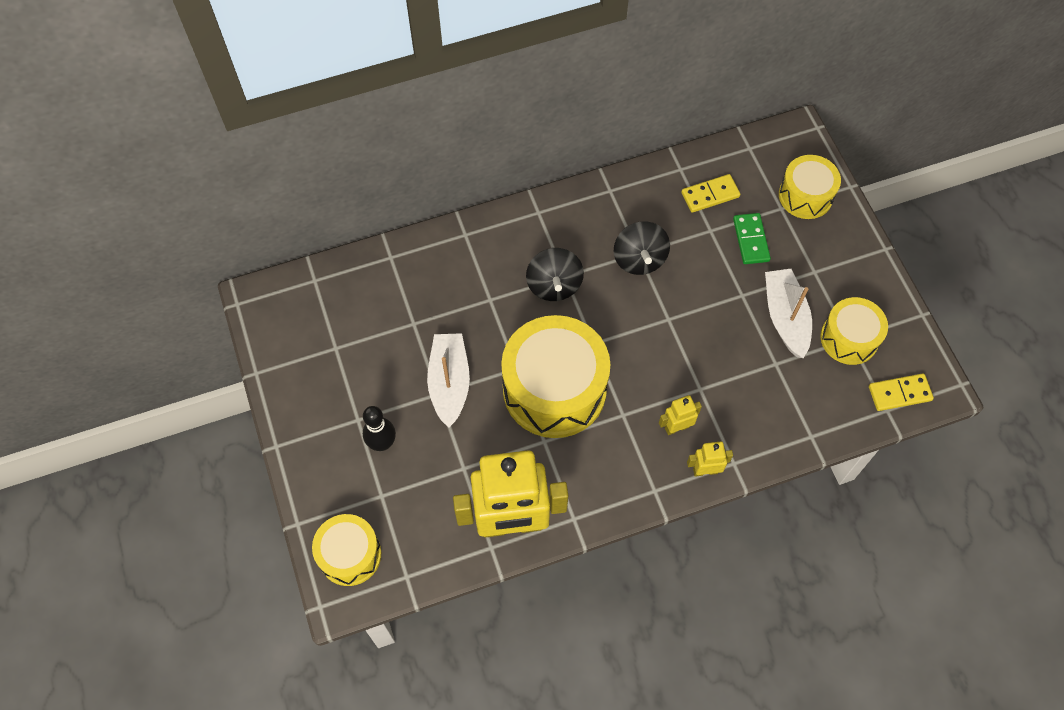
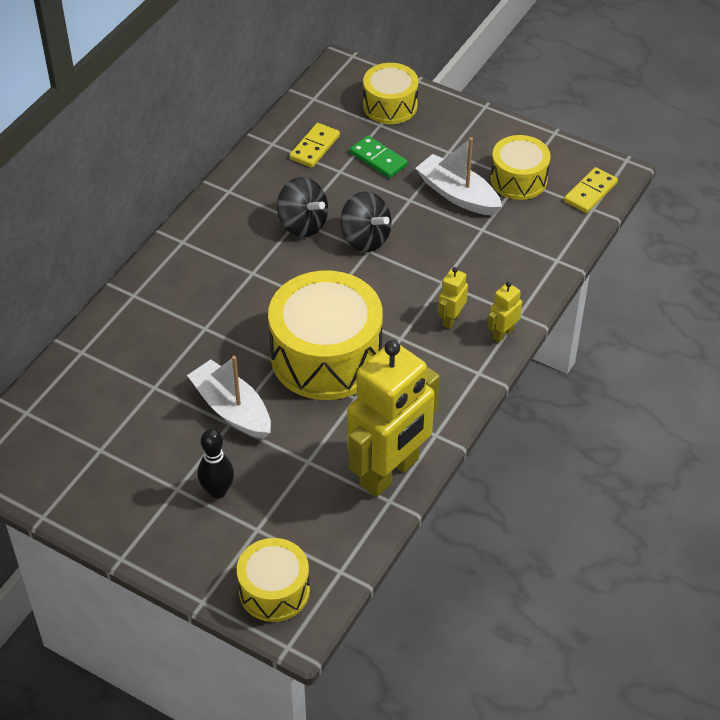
camera: 40 degrees left, 15 degrees down
black spinning top [526,248,584,301] -> black spinning top moved to [341,191,391,252]

